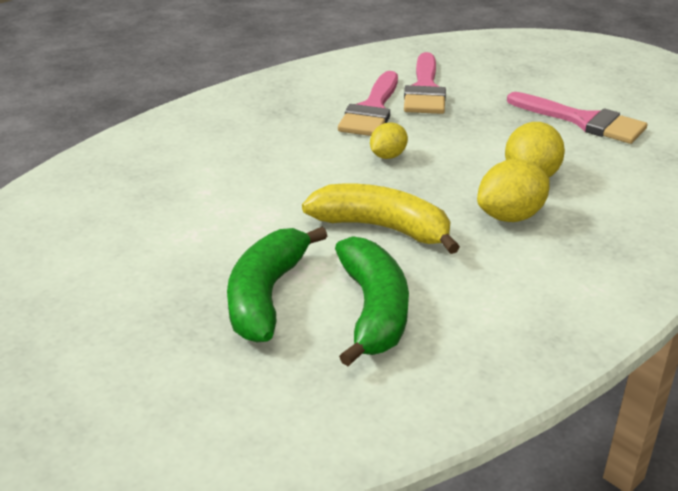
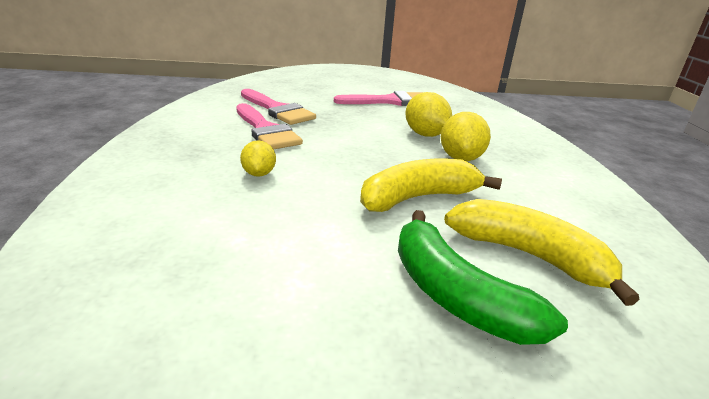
camera: 50 degrees left, 5 degrees down
green banana [335,236,409,366] -> yellow banana [444,199,640,306]
yellow lemon [370,122,408,159] -> yellow lemon moved to [240,140,276,177]

